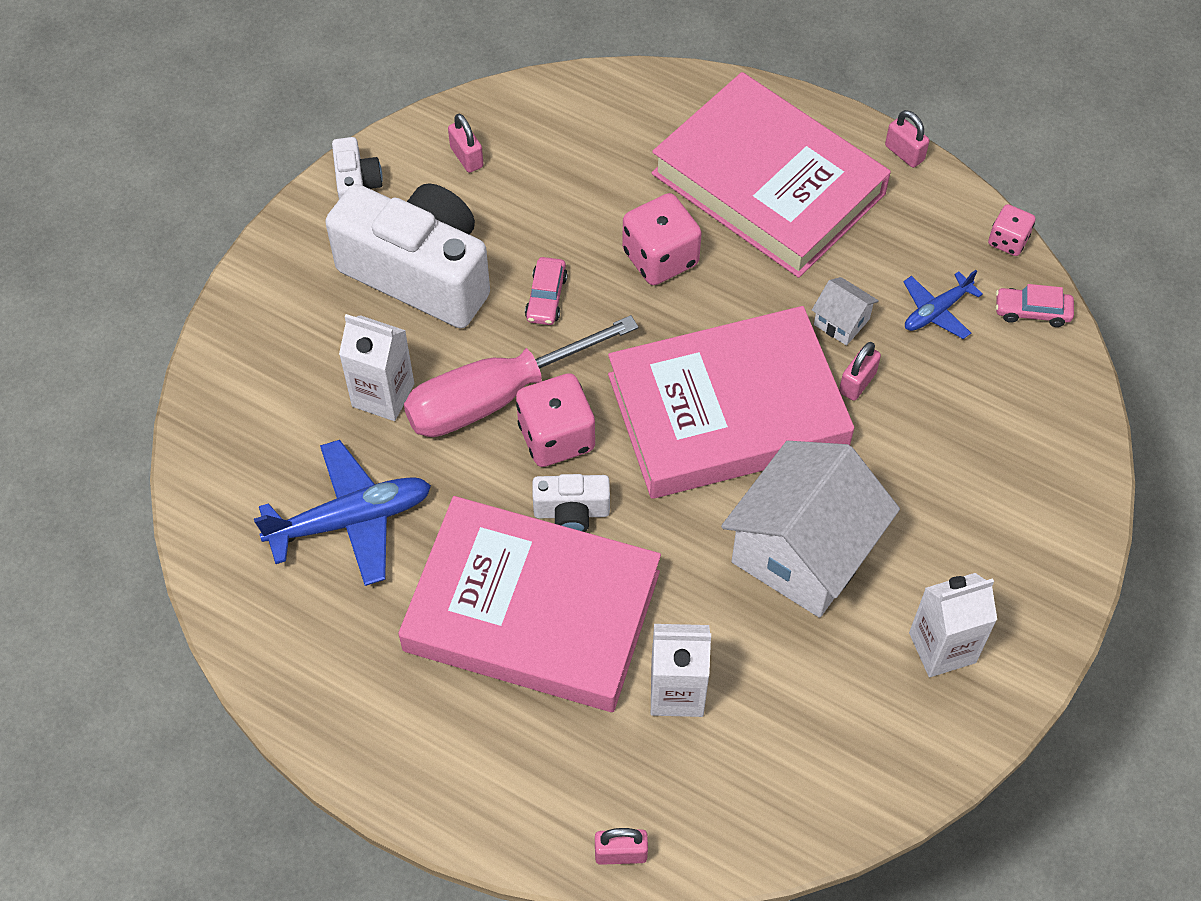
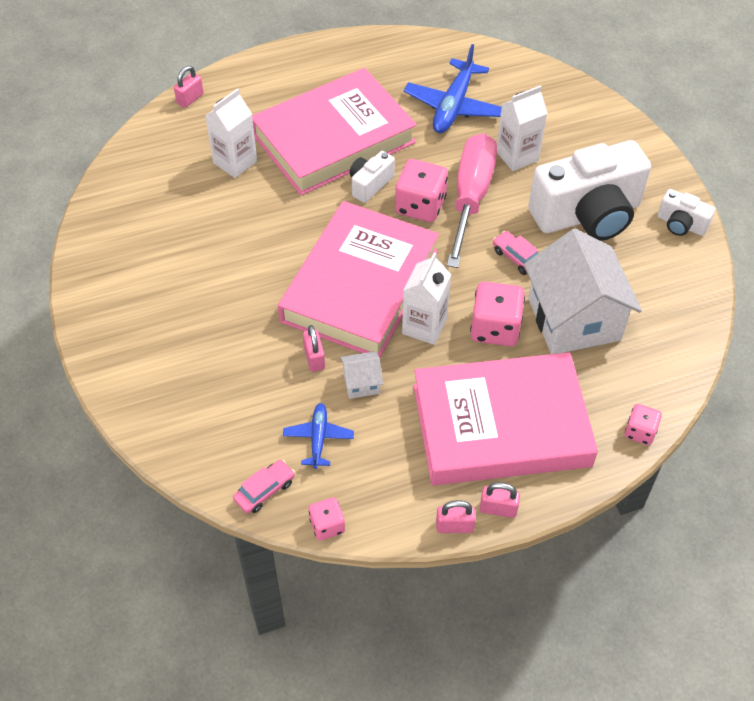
camera: 130 degrees right, 5 degrees down
pink padlock [448,114,484,173] -> pink padlock moved to [480,482,520,518]
white house [721,441,900,618] -> white house moved to [524,228,642,354]
white carton [909,573,997,677] -> white carton moved to [402,252,451,345]
none -> pink dice [625,404,662,445]

